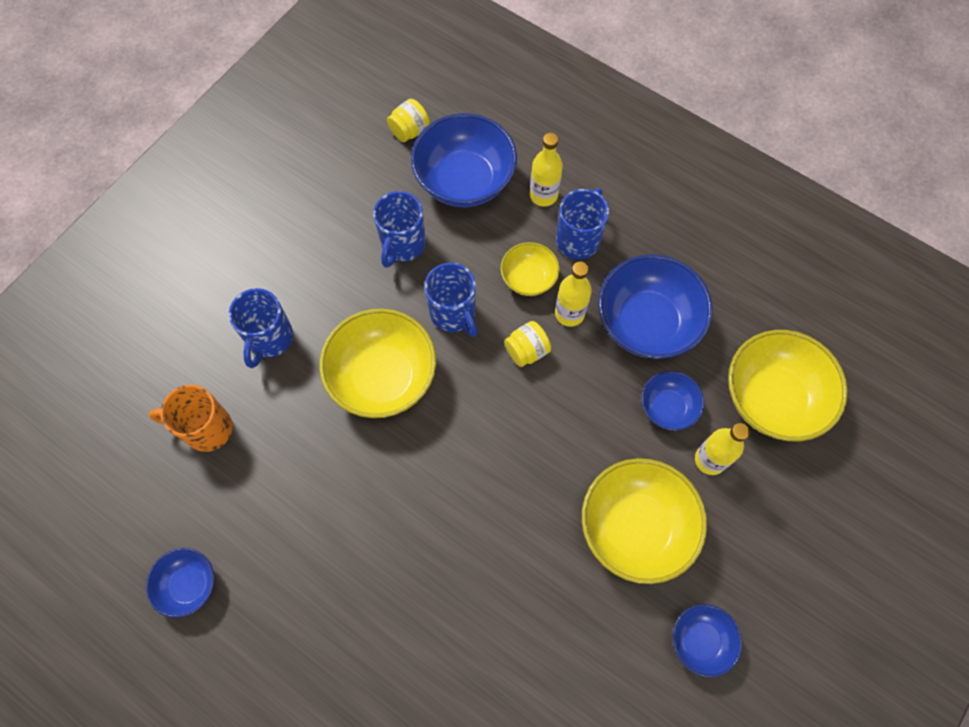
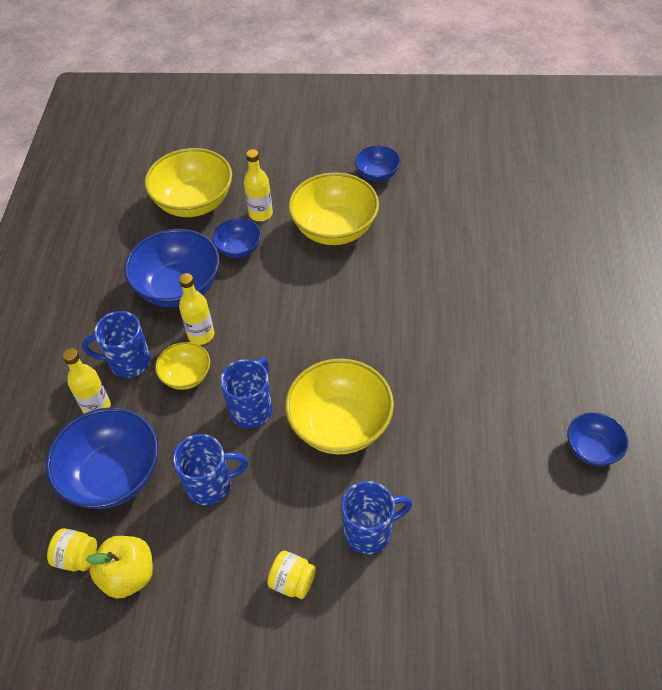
camera: 120 degrees left, 15 degrees down
orange mug [149,385,233,452] -> none
yellow jar [504,321,551,367] -> yellow jar moved to [267,551,316,599]
none -> yellow apple [86,536,153,599]

